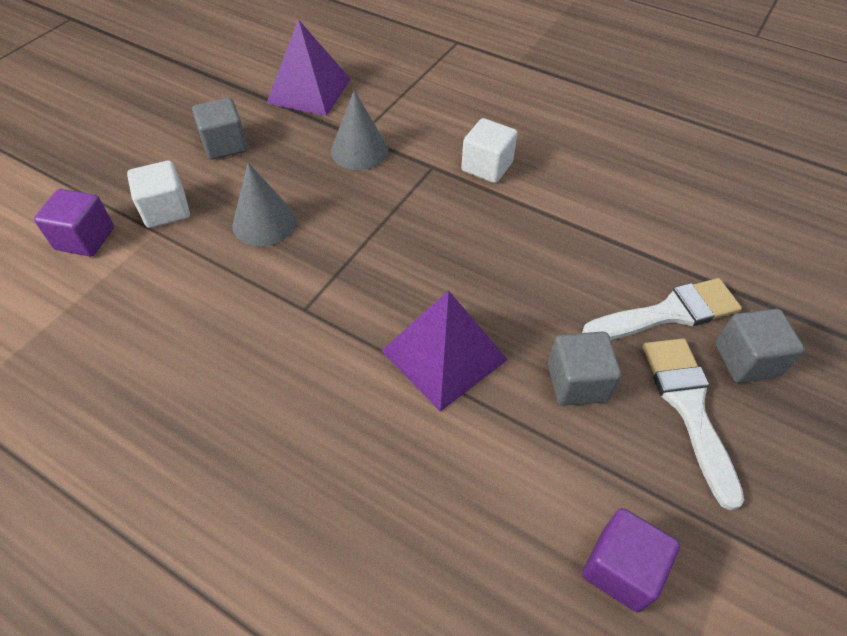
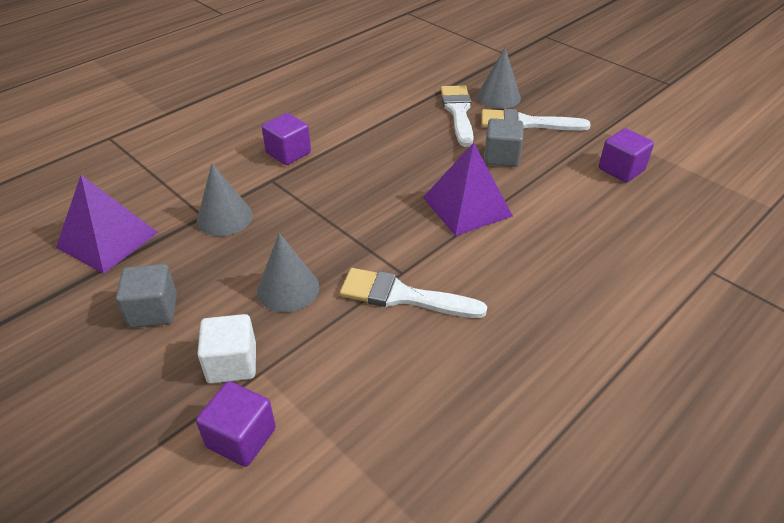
camera: 75 degrees left, 10 degrees down
white cube [461,118,518,183] -> purple cube [262,113,311,165]
grey cube [715,309,805,383] -> grey cone [477,48,521,109]
none -> white brush [340,268,487,318]

